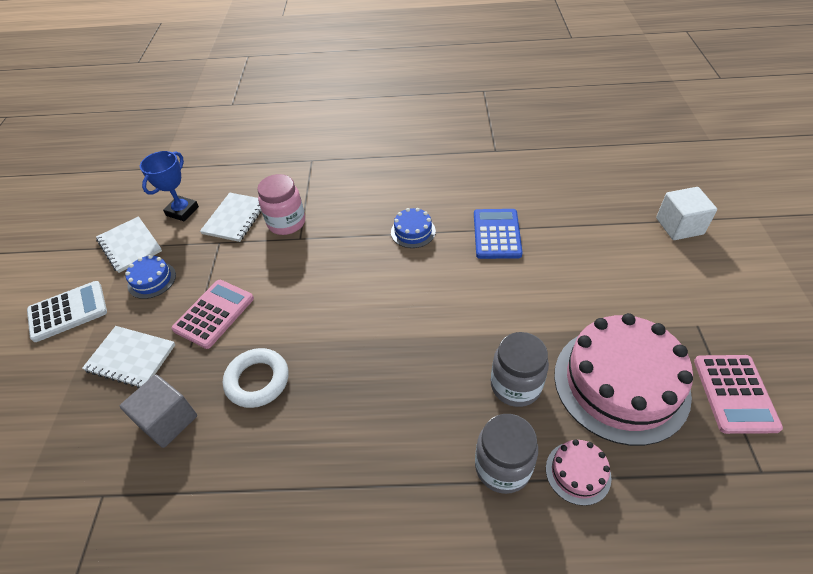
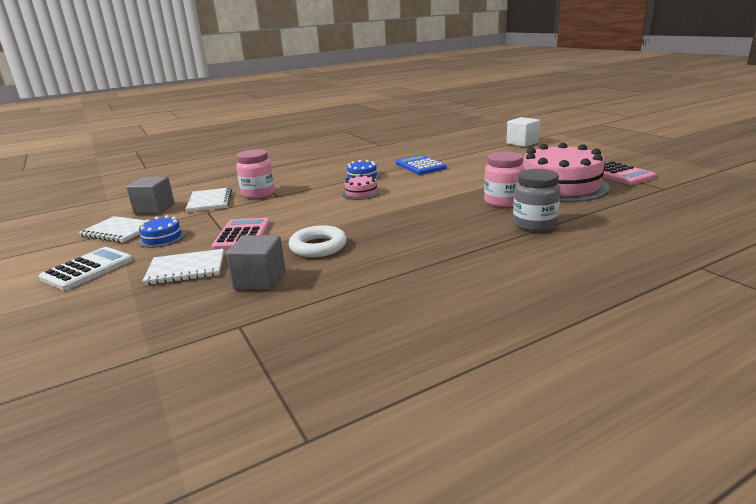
camera: 30 degrees left, 25 degrees down
blue trophy [140,151,199,221] -> grey cube [126,177,174,214]
grey jar [491,332,549,407] -> pink jar [484,151,525,207]
pink cake [546,439,612,506] -> pink cake moved to [342,174,381,200]

